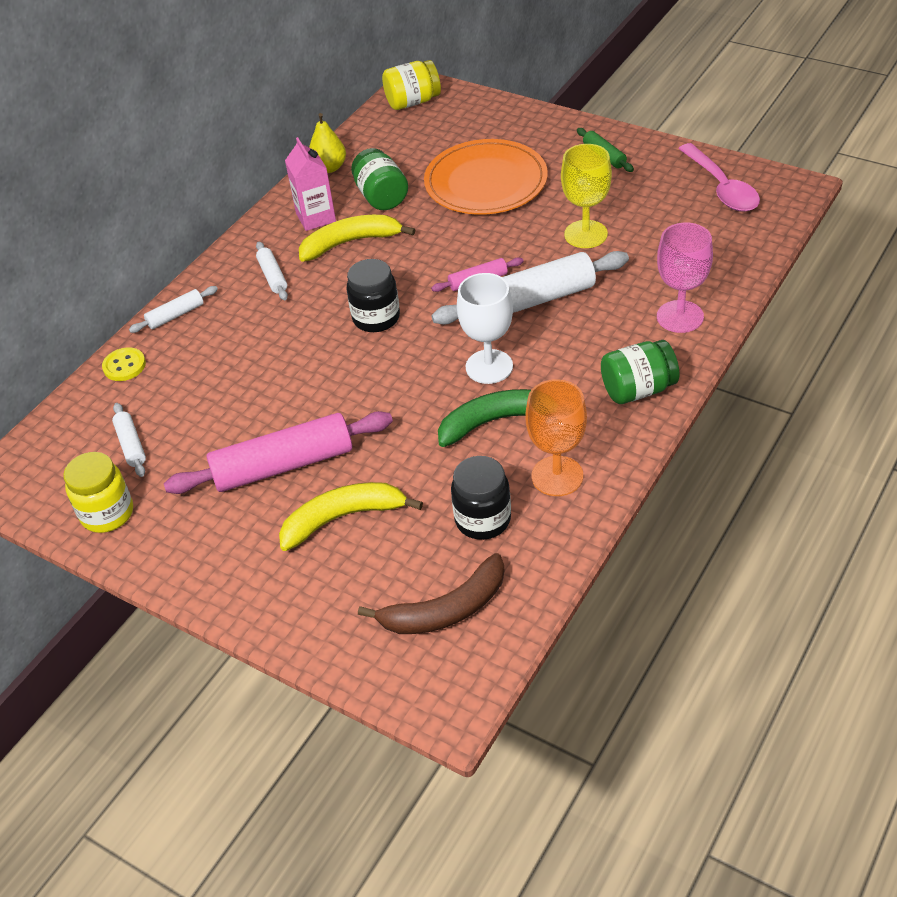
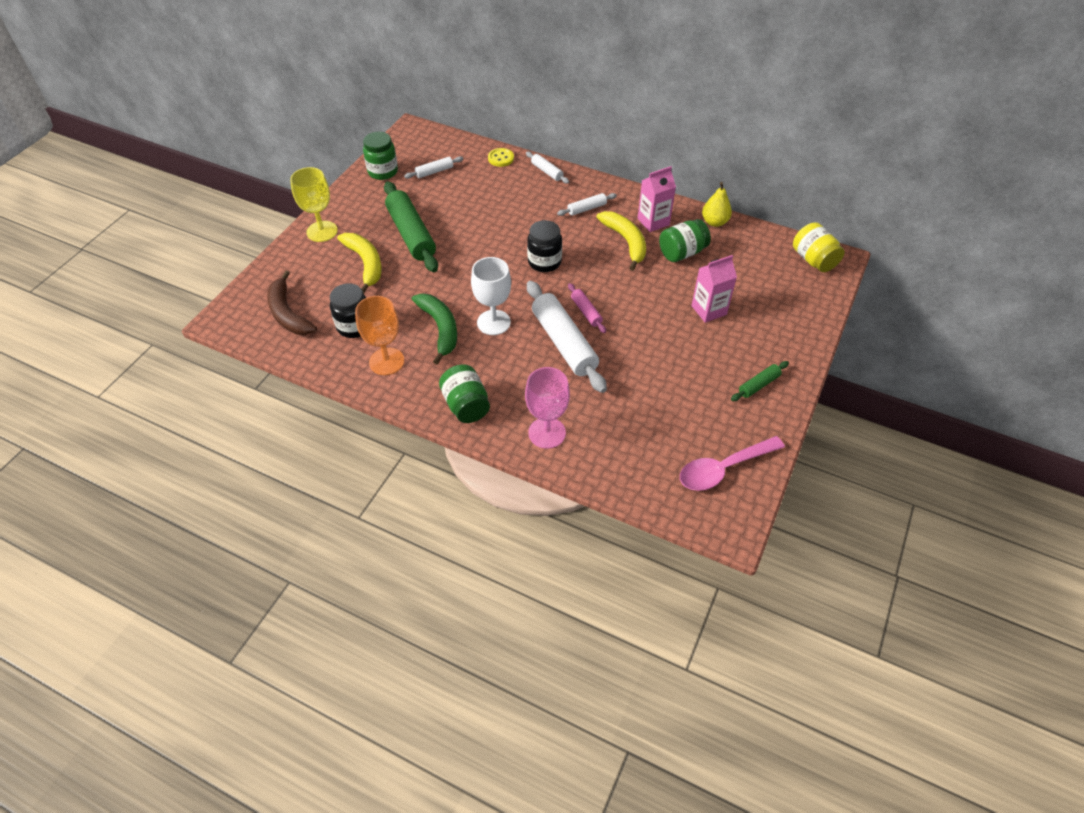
camera: 80 degrees right, 5 degrees up
yellow jar [63,452,133,533] -> green jar [363,132,398,180]
pink rolling pin [164,411,393,494] -> green rolling pin [384,181,438,272]
orange plate [424,139,548,215] -> pink carton [691,255,737,323]
yellow goblet [561,144,612,248] -> yellow goblet moved to [290,167,338,242]

